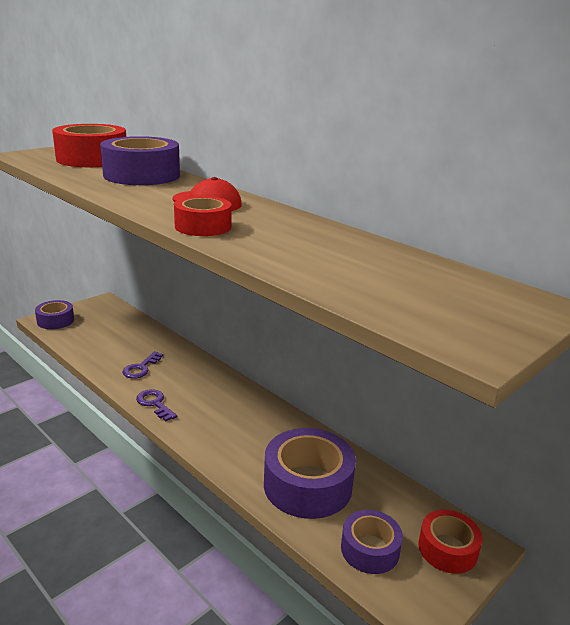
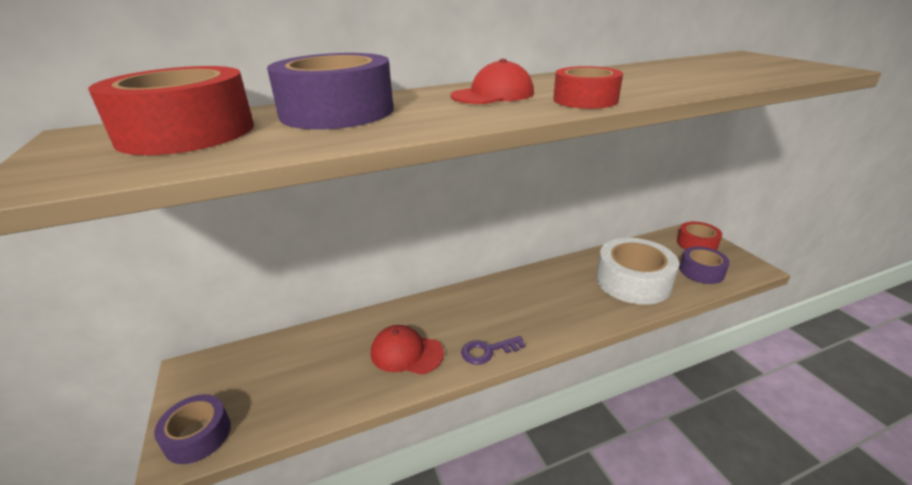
camera: 65 degrees left, 5 degrees up
purple key [122,351,163,379] -> red cap [371,325,444,375]
purple tape [264,428,356,519] -> white tape [596,238,679,305]

